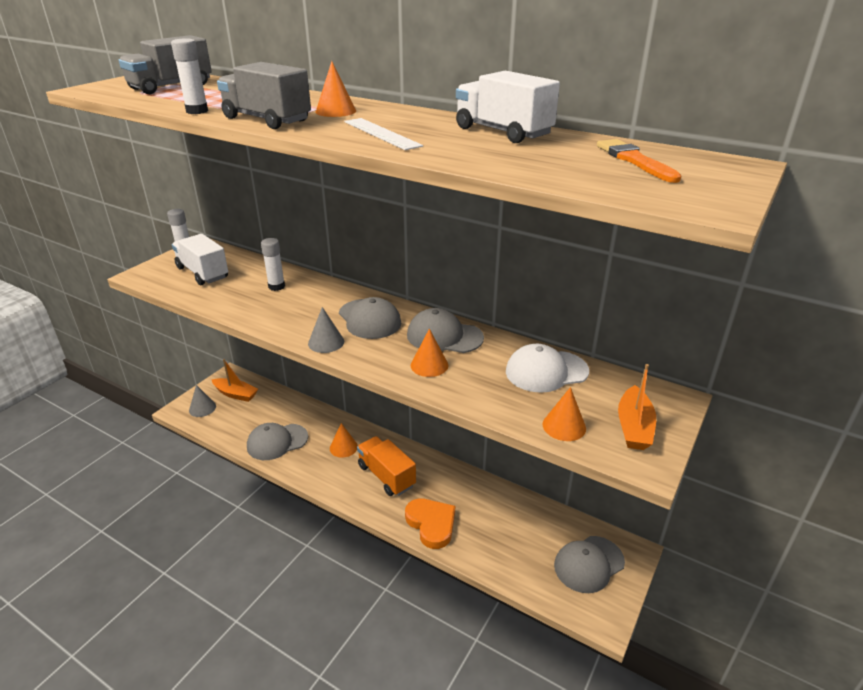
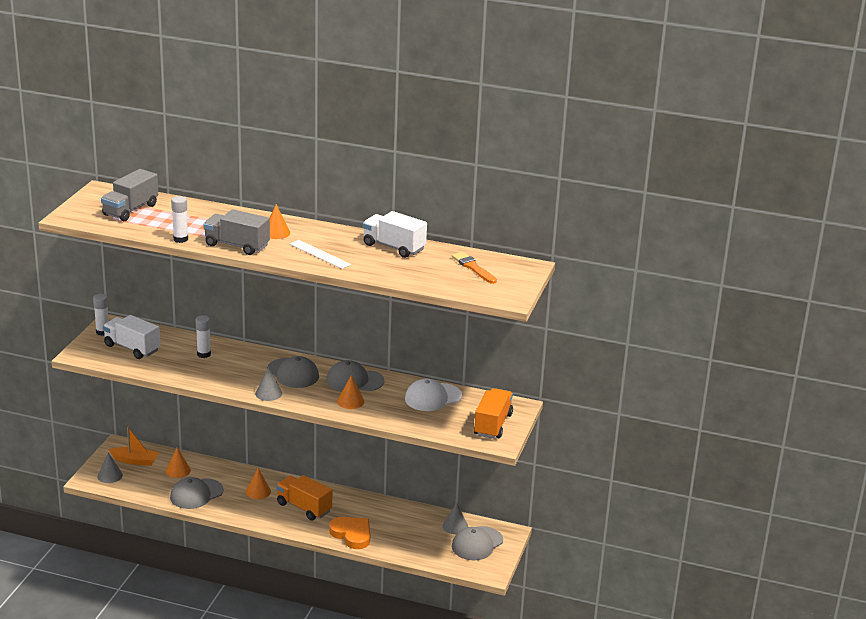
camera: 15 degrees left, 5 degrees down
orange cone [543,387,586,441] -> orange cone moved to [166,448,191,478]
orange boat [618,364,656,450] -> orange truck [474,388,513,439]
none -> grey cone [443,503,468,534]

